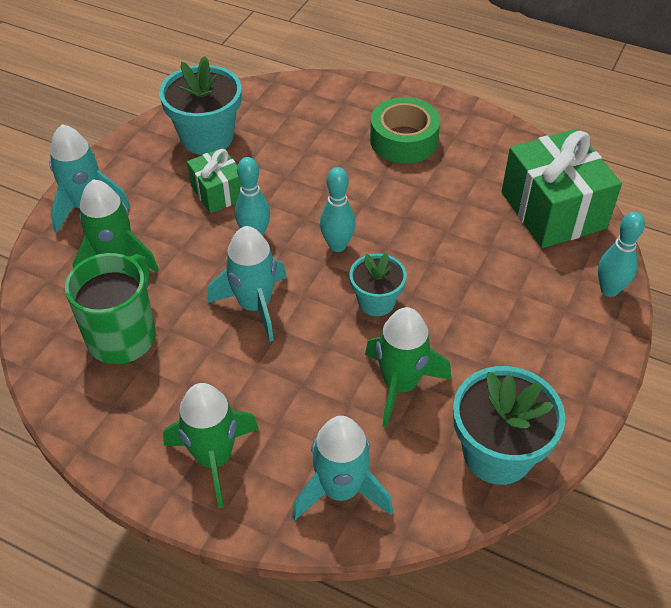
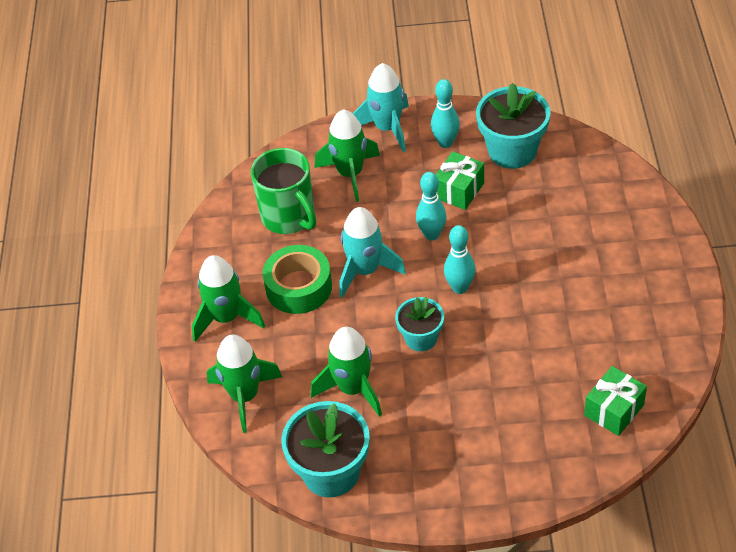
camera: 65 degrees right, 0 degrees up
green mug [65,253,156,364] -> green mug turned 60 degrees clockwise [251,148,316,234]
turquoise rocket [292,416,393,521] -> green rocket [207,335,282,433]
green tape [370,97,440,164] -> green tape moved to [263,245,332,314]
green gift [501,129,622,248] -> green gift [584,366,647,436], size x0.55
turquoise bowling pin [598,212,645,297] -> turquoise bowling pin moved to [431,79,460,148]

